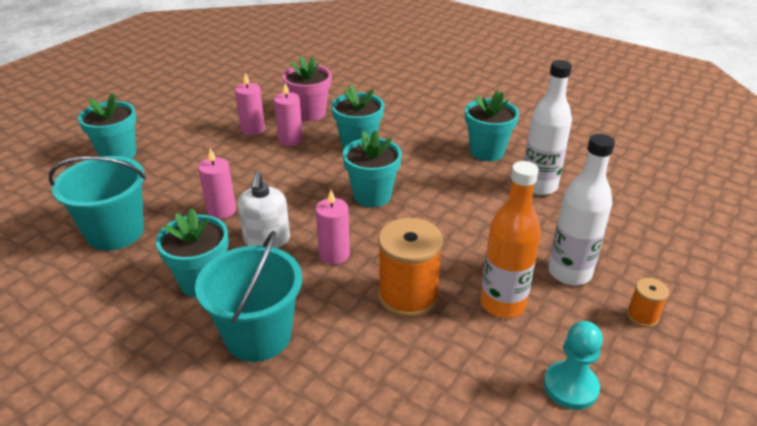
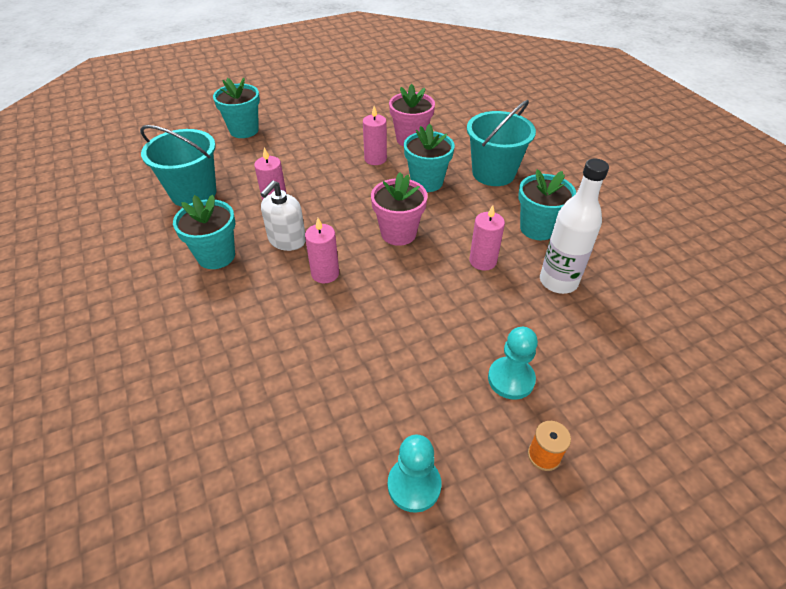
camera: 30 degrees right, 10 degrees up
turquoise bucket [195,231,302,362] -> turquoise bucket moved to [467,100,536,186]
pink candle [235,73,265,136] -> pink candle moved to [469,205,505,271]
turquoise flower pot [343,130,402,207] -> pink flower pot [371,172,428,246]
orange spool [378,218,443,318] -> none
orange bottle [480,161,541,318] -> none
white bottle [548,134,615,285] -> turquoise pawn [488,327,538,400]

